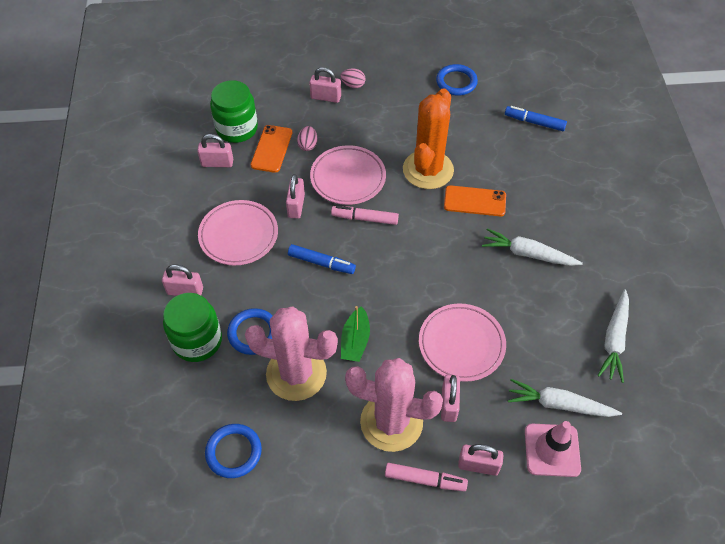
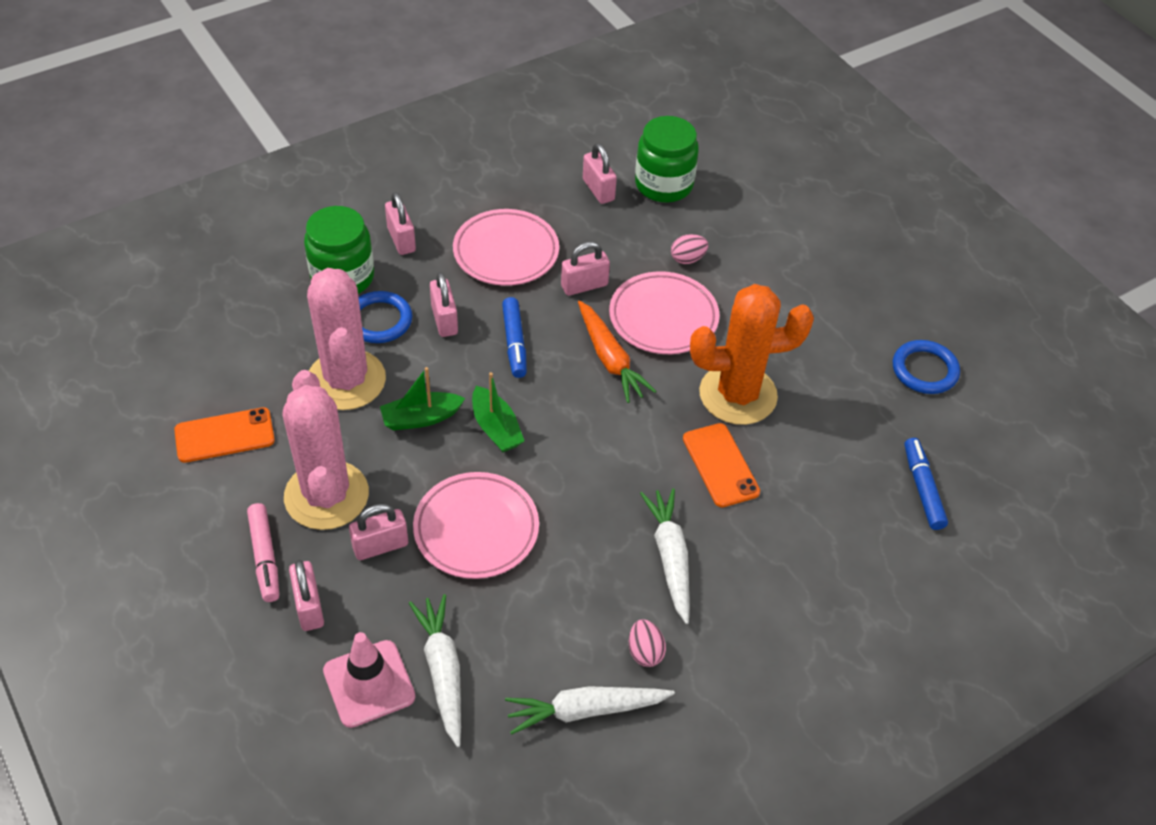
camera: 60 degrees right, 5 degrees down
blue ring [205,424,262,478] -> none
orange phone [251,125,292,173] -> orange phone moved to [174,407,275,463]
pink padlock [309,67,341,103] -> pink padlock moved to [430,272,458,337]
pink marker [331,206,399,225] -> orange carrot [578,301,656,403]
pink egg [340,69,366,88] -> pink egg moved to [629,619,666,667]
none -> green boat [472,372,524,452]

